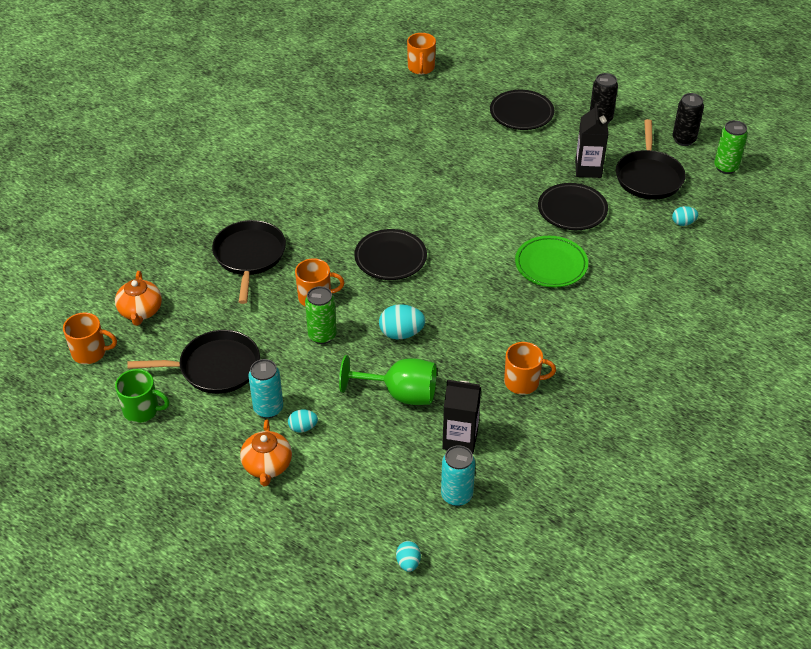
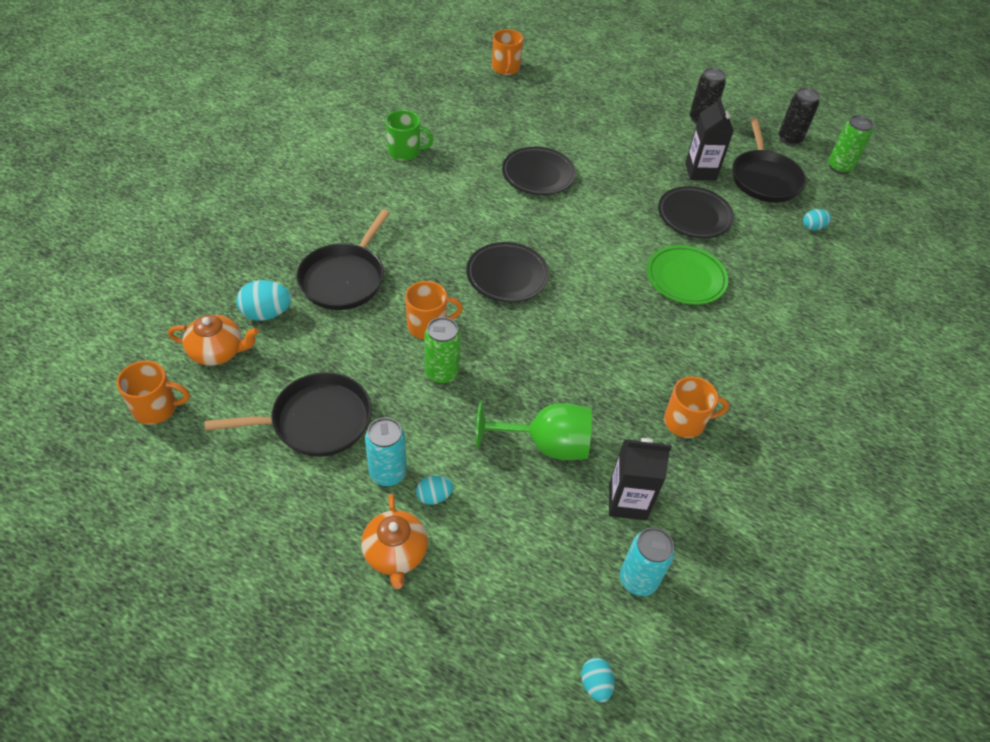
camera: 10 degrees left, 5 degrees up
orange teapot [115,271,162,326] -> orange teapot turned 75 degrees counterclockwise [168,315,259,366]
green mug [115,369,170,423] -> green mug moved to [386,110,434,161]
black pan [212,220,286,304] -> black pan turned 150 degrees counterclockwise [296,209,390,310]
turquoise egg [379,304,426,340] -> turquoise egg moved to [236,280,292,321]
black plate [490,90,554,130] -> black plate moved to [502,147,576,195]

